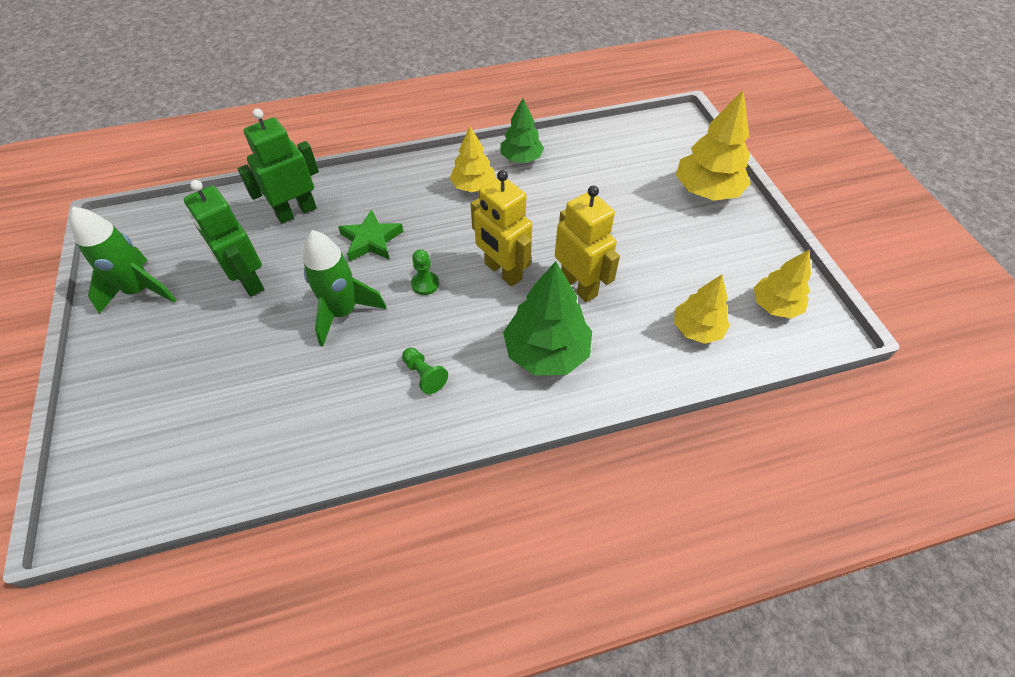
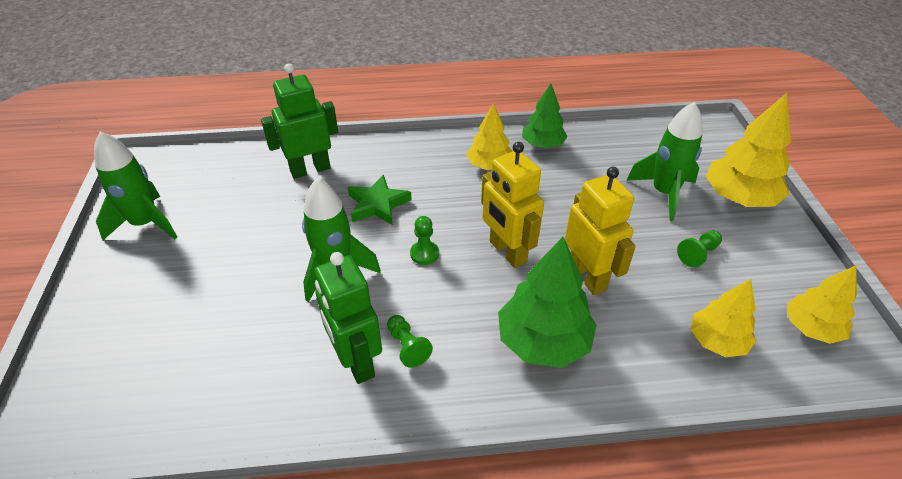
camera: 10 degrees right, 10 degrees down
green robot [184,180,264,297] -> green robot moved to [314,252,382,384]
none -> green rocket [626,102,703,221]
none -> green pawn [677,231,722,267]

